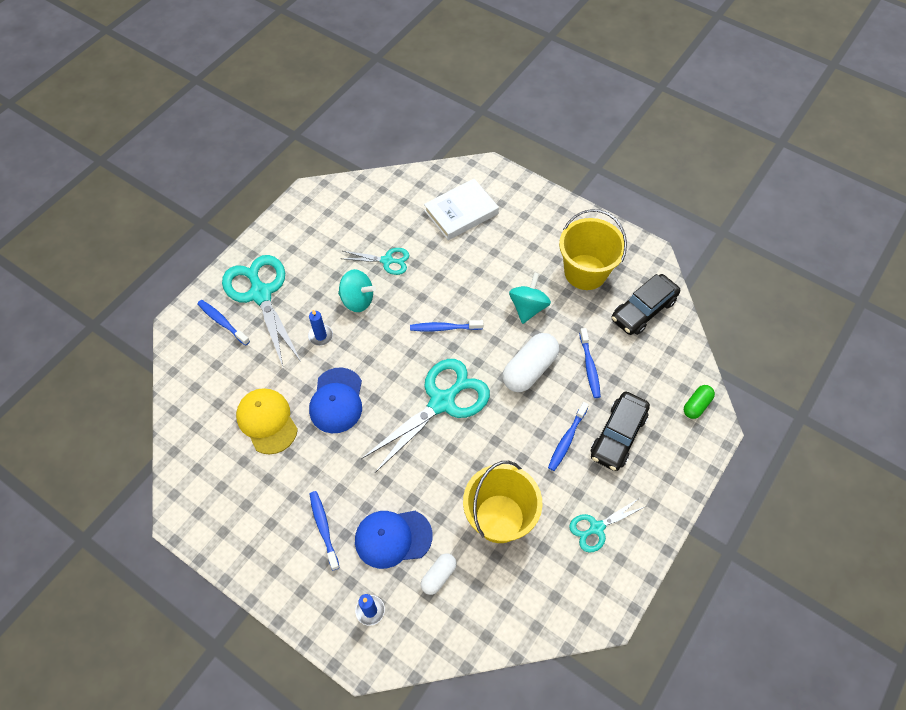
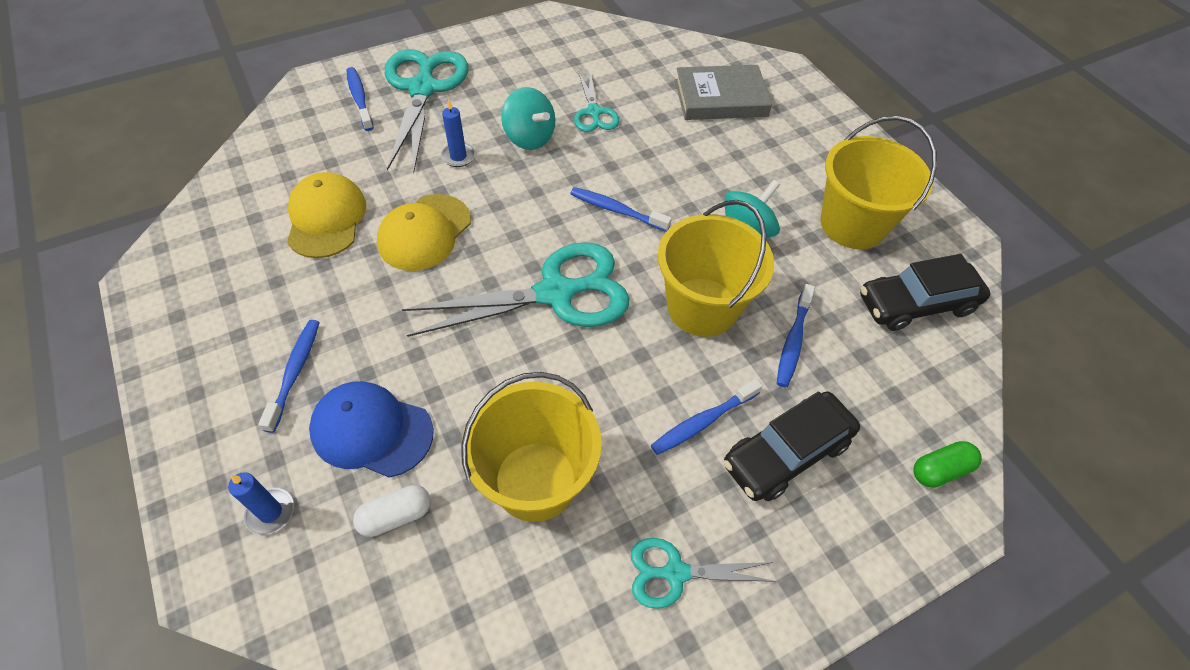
camera: 25 degrees right, 5 degrees down
blue cap [309,367,362,433] -> yellow cap [377,194,471,271]
turquoise scissors [342,248,409,275] -> turquoise scissors turned 45 degrees clockwise [574,70,619,132]
white book [424,179,499,240] -> grey book [675,65,772,120]
white capsule [502,333,559,392] -> yellow bucket [657,200,774,337]

